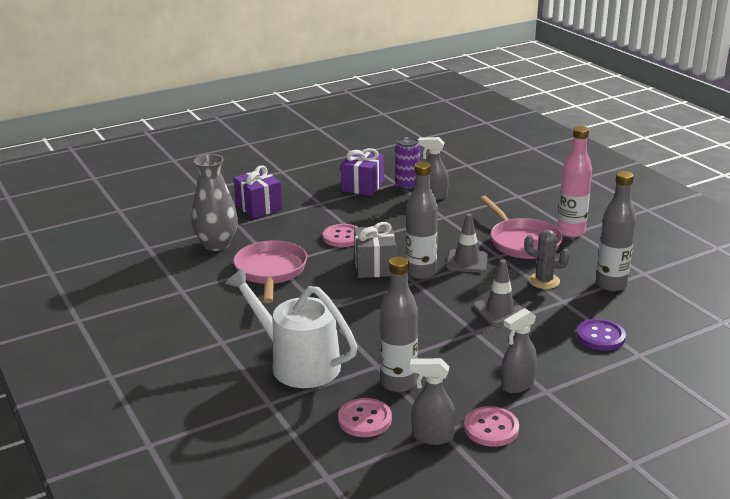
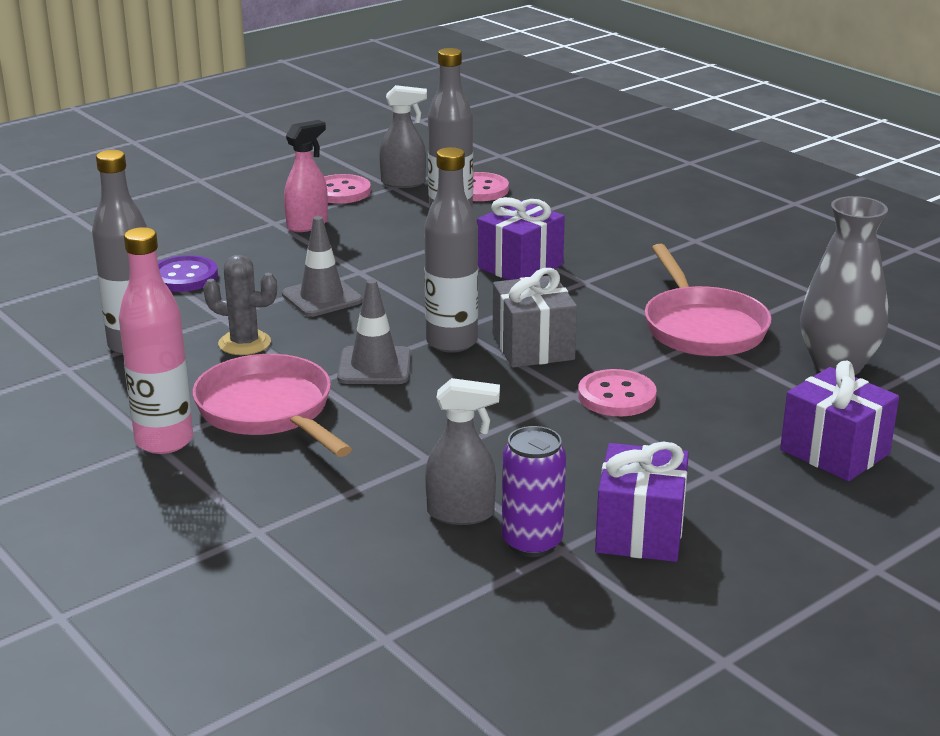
camera: 170 degrees right, 0 degrees up
white watering can [225,268,357,388] -> none
grey spray bottle [501,308,537,393] -> pink spray bottle [284,120,328,232]
none -> purple gift [477,197,565,280]

